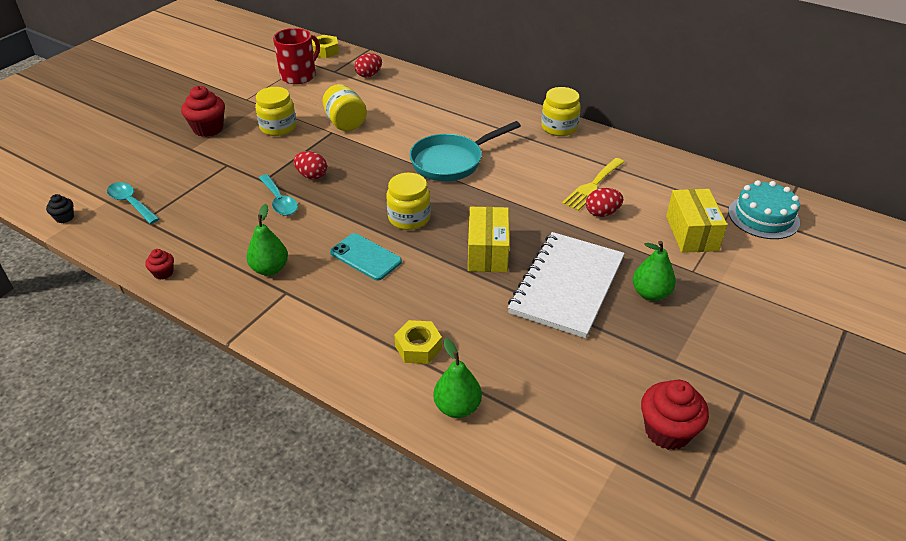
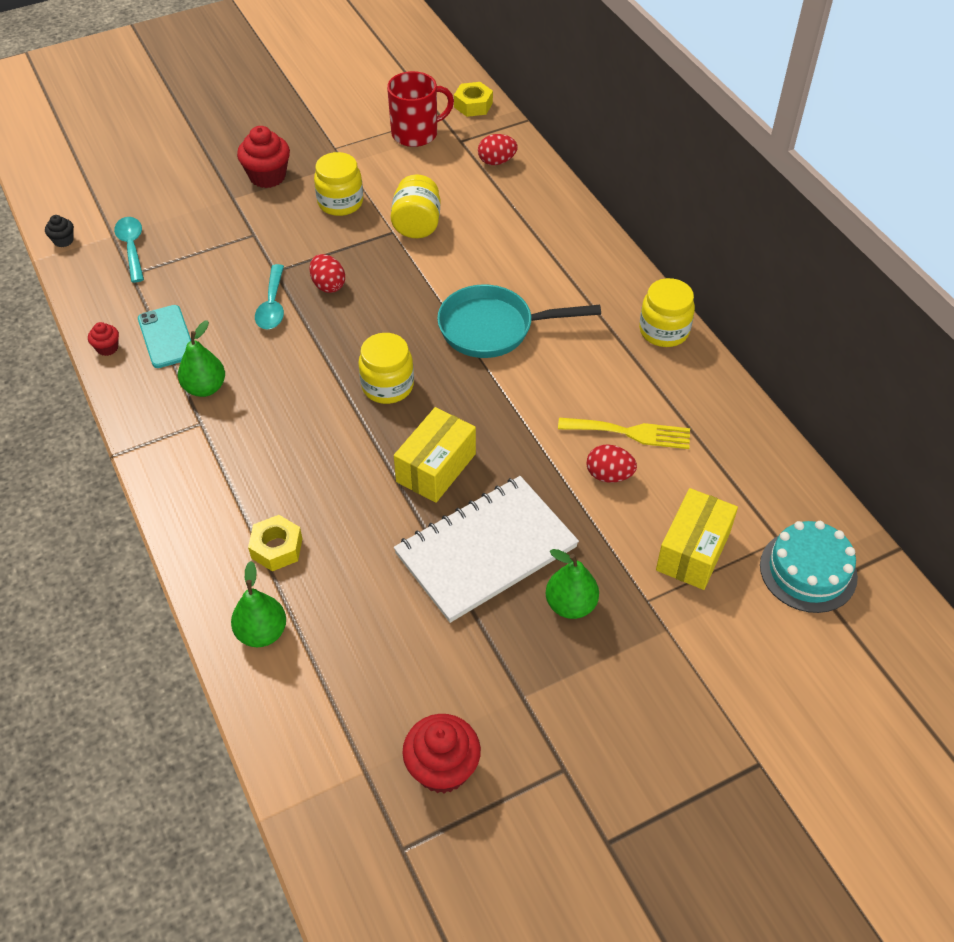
camera: 30 degrees right, 10 degrees up
turquoise phone [330,233,402,281] -> turquoise phone moved to [138,305,191,368]
yellow fork [562,158,624,211] -> yellow fork turned 150 degrees counterclockwise [558,418,690,449]

